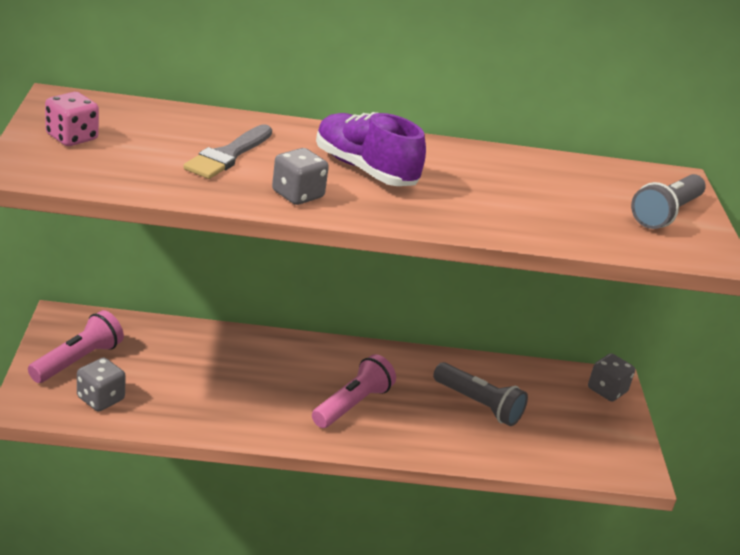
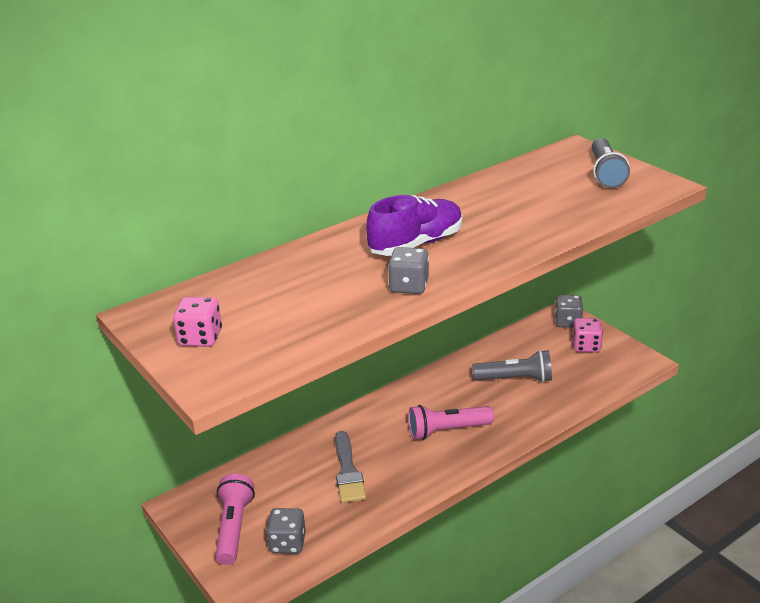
camera: 30 degrees left, 0 degrees up
grey brush [183,124,272,179] -> grey brush moved to [335,431,366,503]
pink flashlight [312,354,396,428] -> pink flashlight turned 105 degrees counterclockwise [408,405,494,440]
purple shoe [316,112,426,186] -> purple shoe turned 135 degrees clockwise [366,195,463,256]
none -> pink dice [572,318,603,352]

